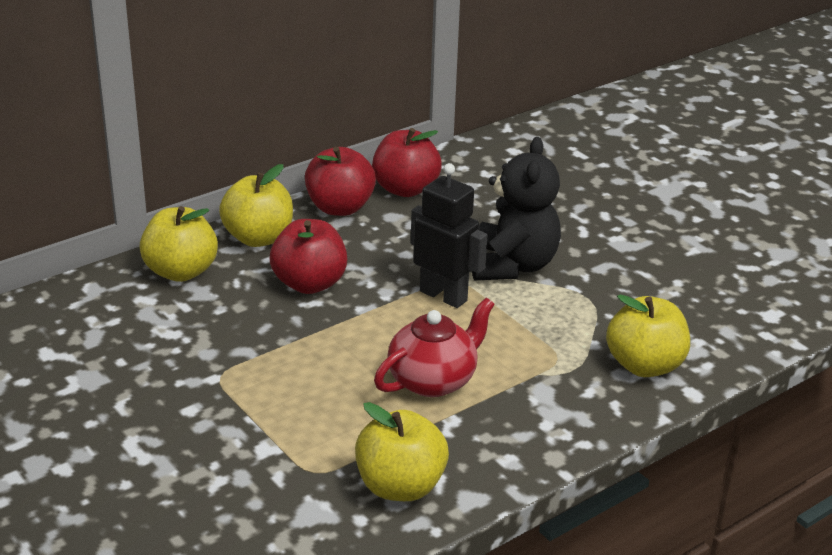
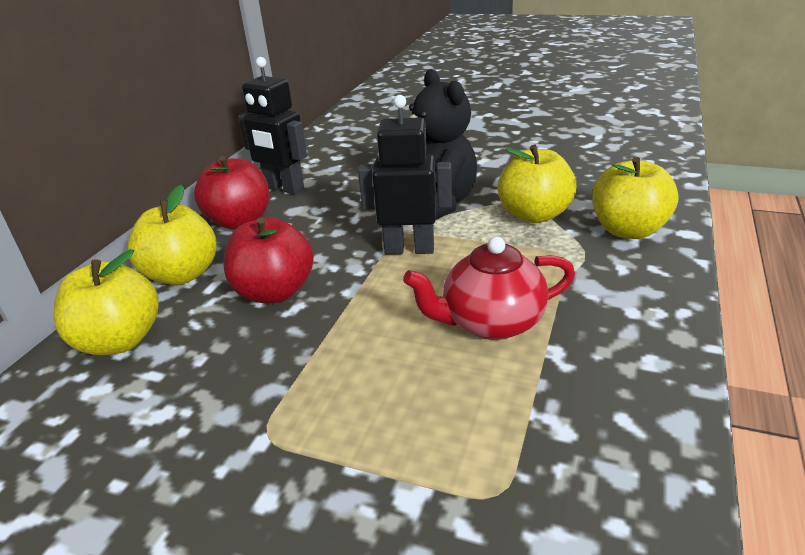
camera: 30 degrees left, 0 degrees up
yellow apple [355,402,449,501] -> yellow apple moved to [497,145,576,223]
red apple [372,128,442,197] -> black robot [238,57,307,195]
red teapot [374,298,495,397] -> red teapot turned 120 degrees counterclockwise [403,236,575,340]

